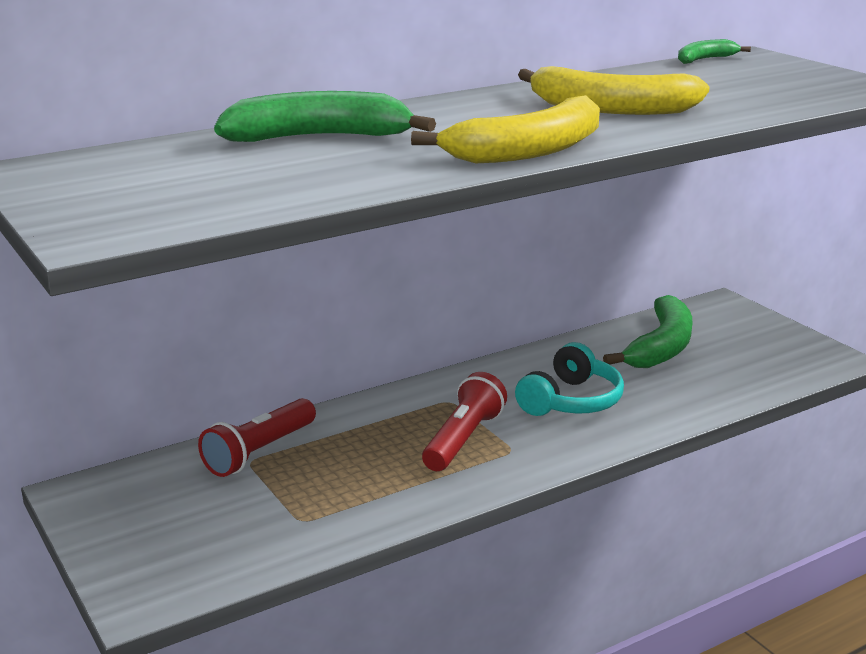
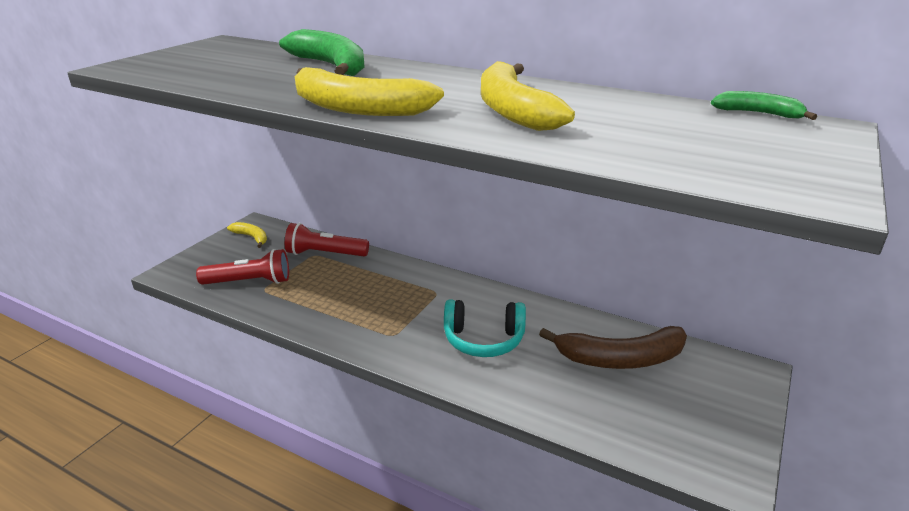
camera: 60 degrees right, 5 degrees up
red flashlight [422,372,507,471] -> red flashlight moved to [196,249,289,285]
green banana [603,295,692,368] -> brown banana [539,326,687,369]
none -> yellow banana [227,222,267,248]

